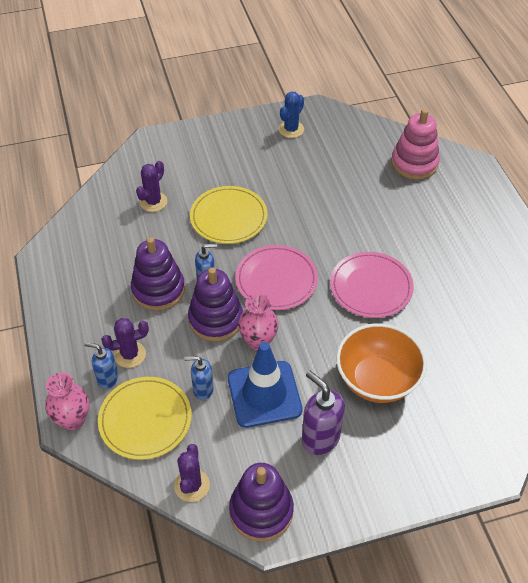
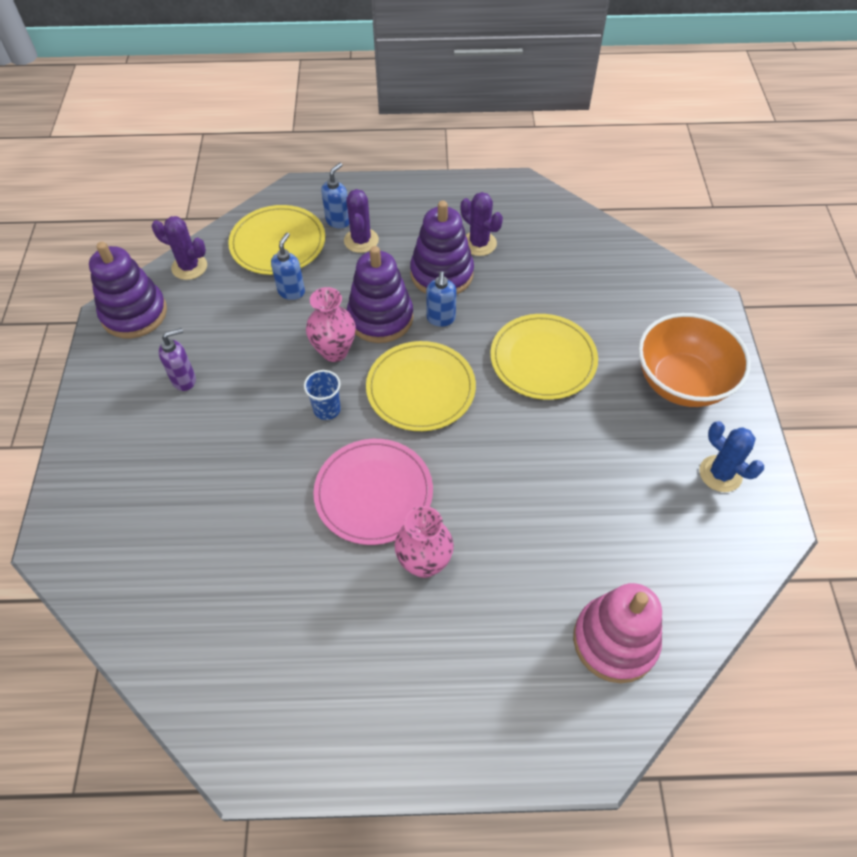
camera: 105 degrees right, 5 degrees up
pink vase [45,373,89,430] -> pink vase moved to [394,506,454,578]
purple cactus [136,161,167,212] -> purple cactus moved to [461,192,503,256]
blue traffic cone [228,342,303,428] -> none
pink plate [235,245,318,310] -> yellow plate [366,341,476,431]
purple soap dispenser [302,371,345,455] -> purple soap dispenser [158,328,196,391], size x0.63
orange bowl [336,323,427,403] -> orange bowl moved to [638,313,751,407]
none -> blue cup [304,370,341,420]

